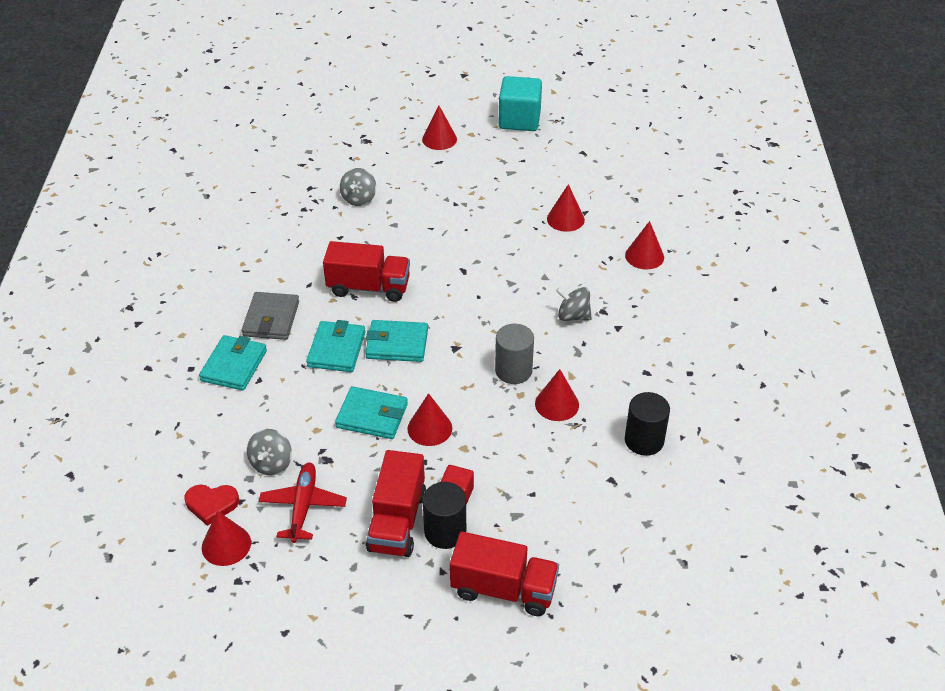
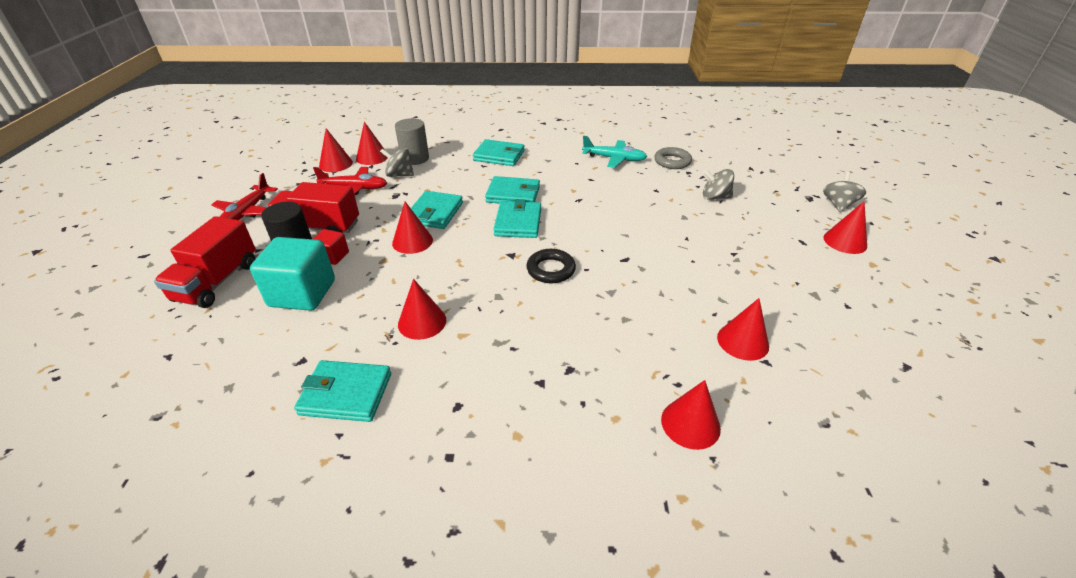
camera: 90 degrees right, 5 degrees down
red heart [184,484,239,526] -> red cone [356,122,388,165]
grey wallet [242,292,299,340] -> none
red truck [323,241,410,302] -> none
grey cylinder [495,324,534,384] -> grey cylinder moved to [395,118,429,165]
turquoise cube [499,76,542,131] -> turquoise cube moved to [250,237,335,311]
grey spinning top [556,287,592,321] -> grey spinning top moved to [823,172,866,212]
black cylinder [625,392,670,456] -> turquoise wallet [294,360,391,422]
none -> red plane [211,173,278,220]
none -> black ring [526,249,576,283]
none -> turquoise plane [582,136,647,168]
none -> grey ring [655,147,692,169]

